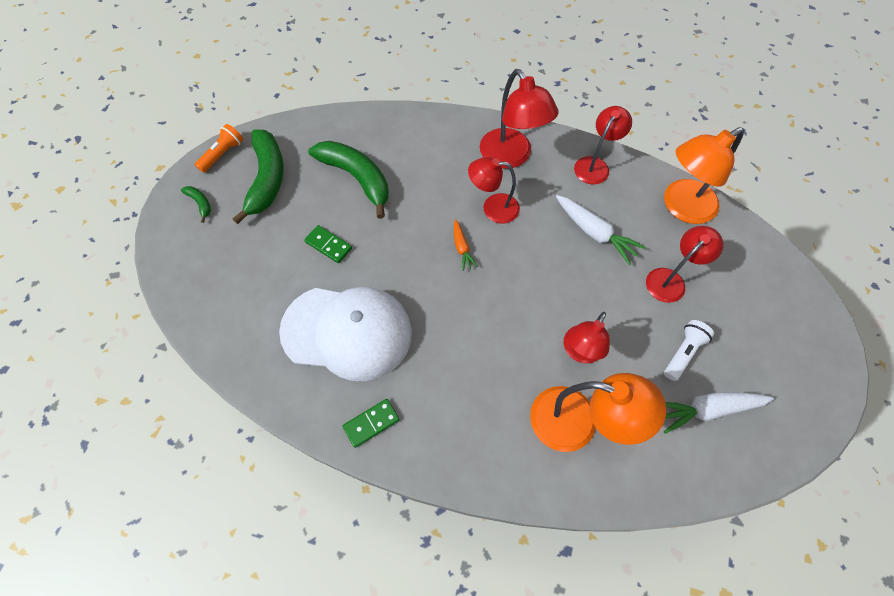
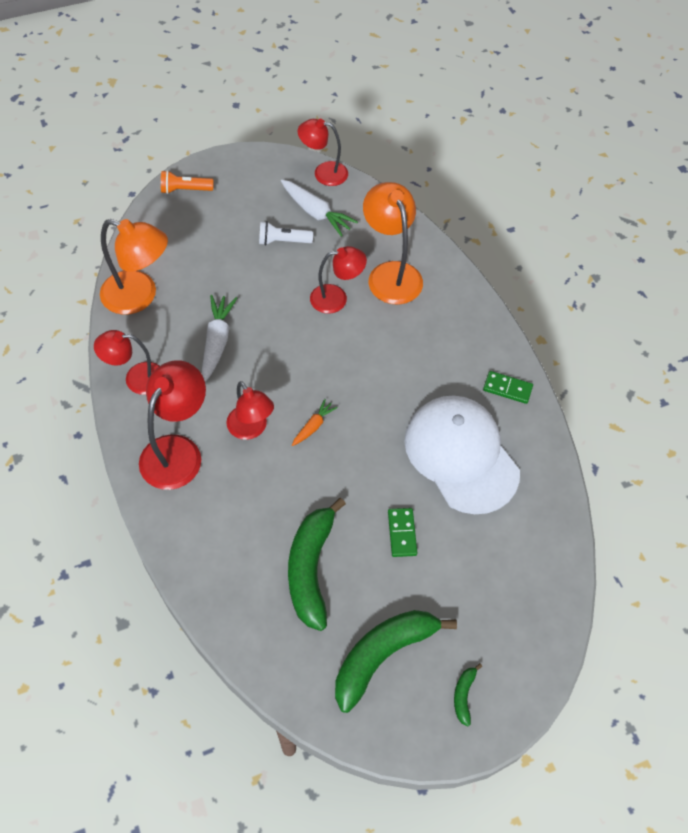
camera: 130 degrees left, 5 degrees down
orange flashlight [195,124,244,173] -> orange flashlight moved to [161,170,213,194]
red lamp [646,226,724,303] -> red lamp moved to [298,119,348,186]

